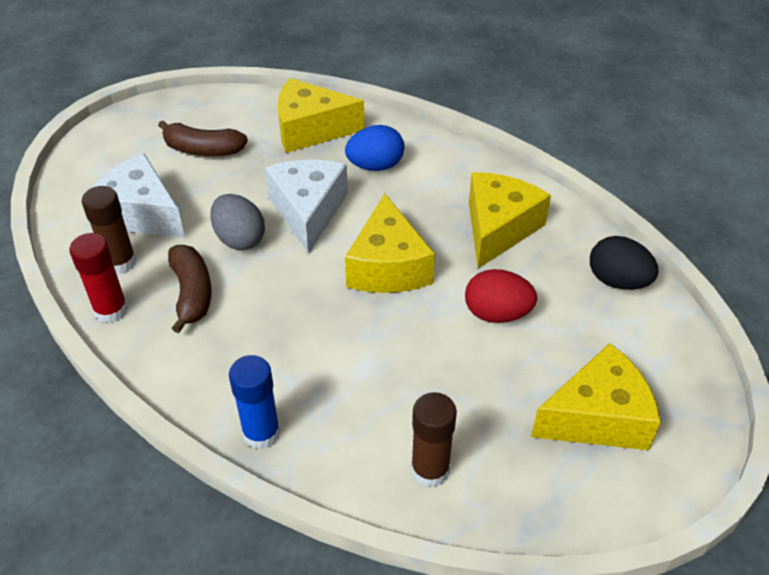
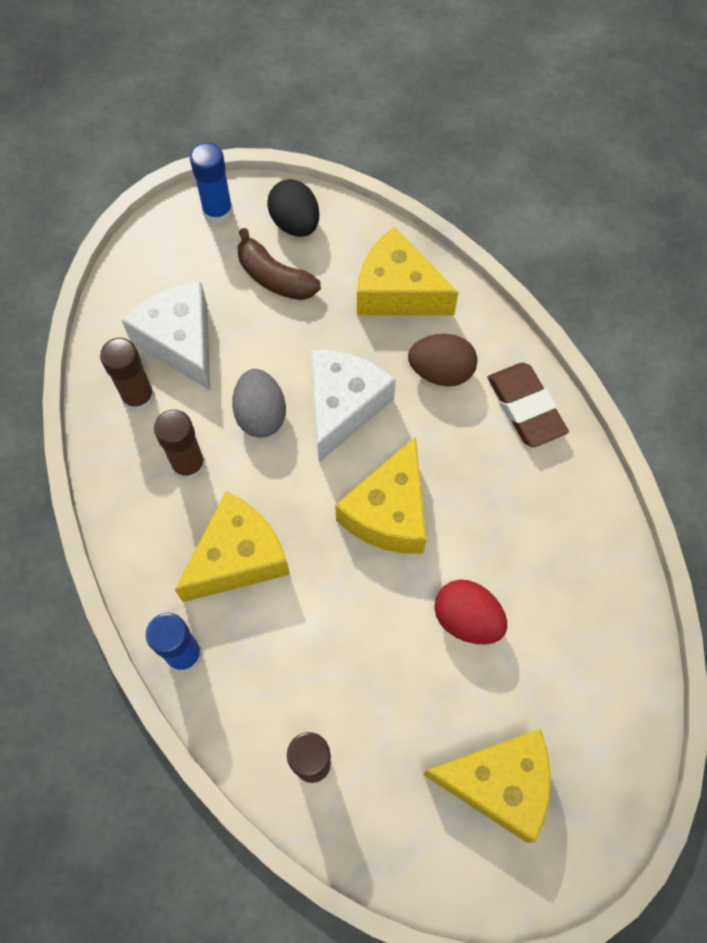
camera: 25 degrees right, 20 degrees up
red glue stick [69,233,128,323] -> none
brown banana [168,245,212,333] -> brown glue stick [154,410,206,481]
blue egg [345,125,404,171] -> brown egg [408,334,478,386]
yellow cheese [469,172,551,269] -> yellow cheese moved to [175,491,290,602]
black egg [590,236,659,290] -> black egg moved to [267,179,319,237]
none -> blue glue stick [190,142,233,225]
none -> brown eraser [487,363,569,447]

